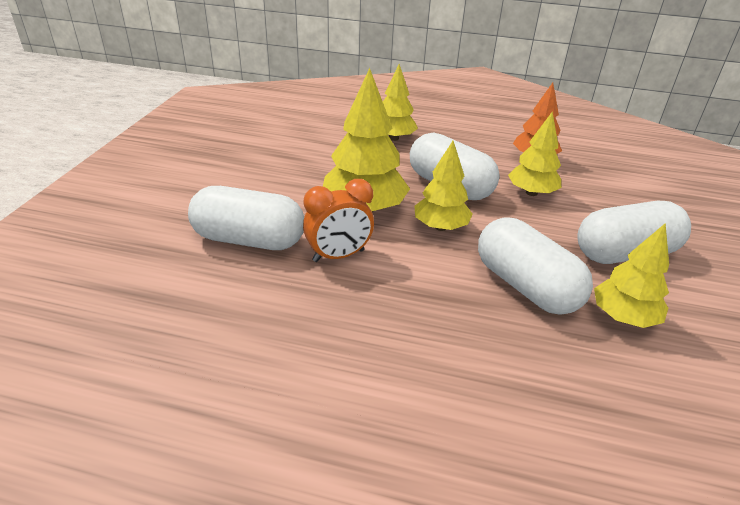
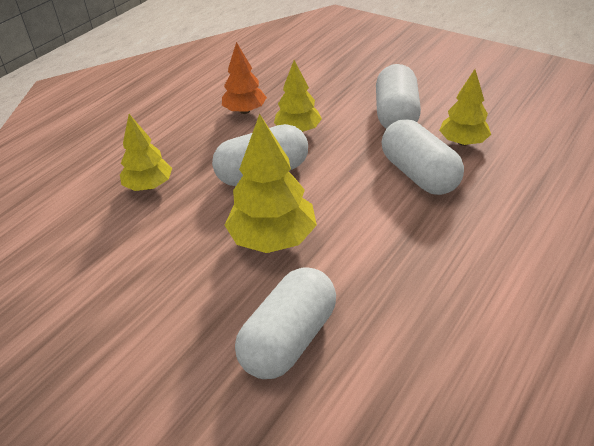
camera: 65 degrees left, 5 degrees up
orange clock [303,179,374,262] -> none
yellow tree [414,141,473,231] -> none
white capsule [478,217,593,314] -> white capsule turned 75 degrees clockwise [382,119,464,195]

